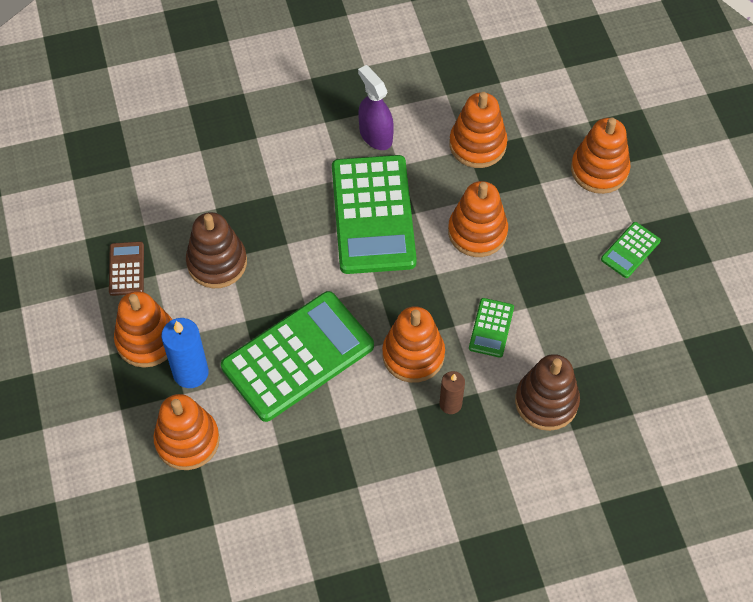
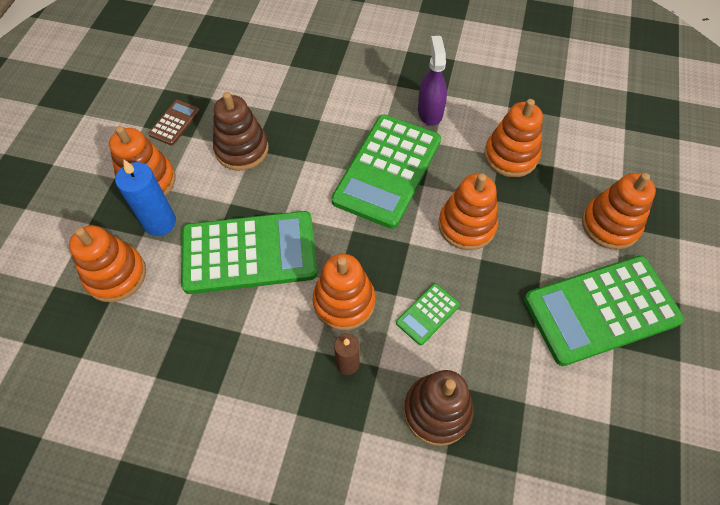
camera: 30 degrees right, 0 degrees up
green calculator [601,222,661,278] -> green calculator [524,256,684,366], size x2.27

